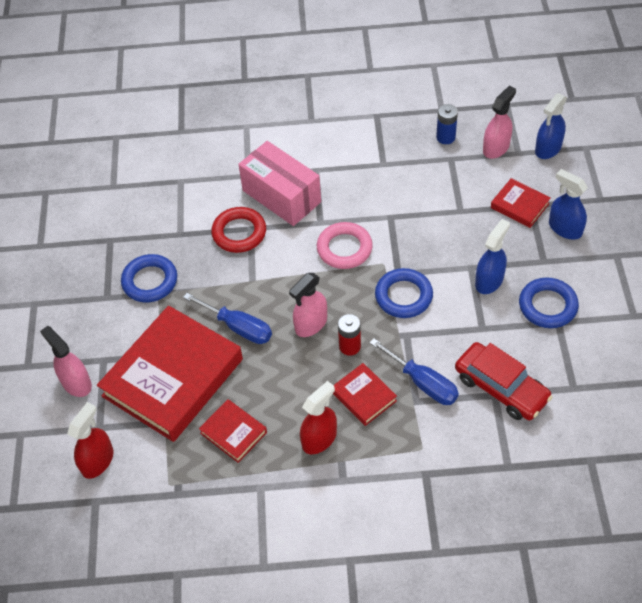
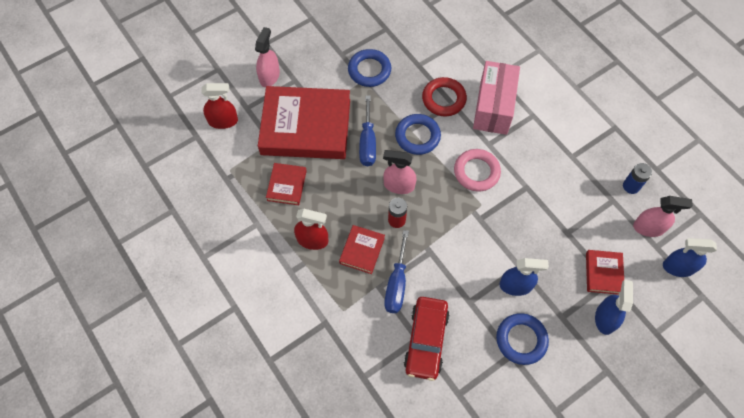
camera: 55 degrees right, 10 degrees up
blue ring [375,268,433,318] -> blue ring moved to [395,114,441,155]

